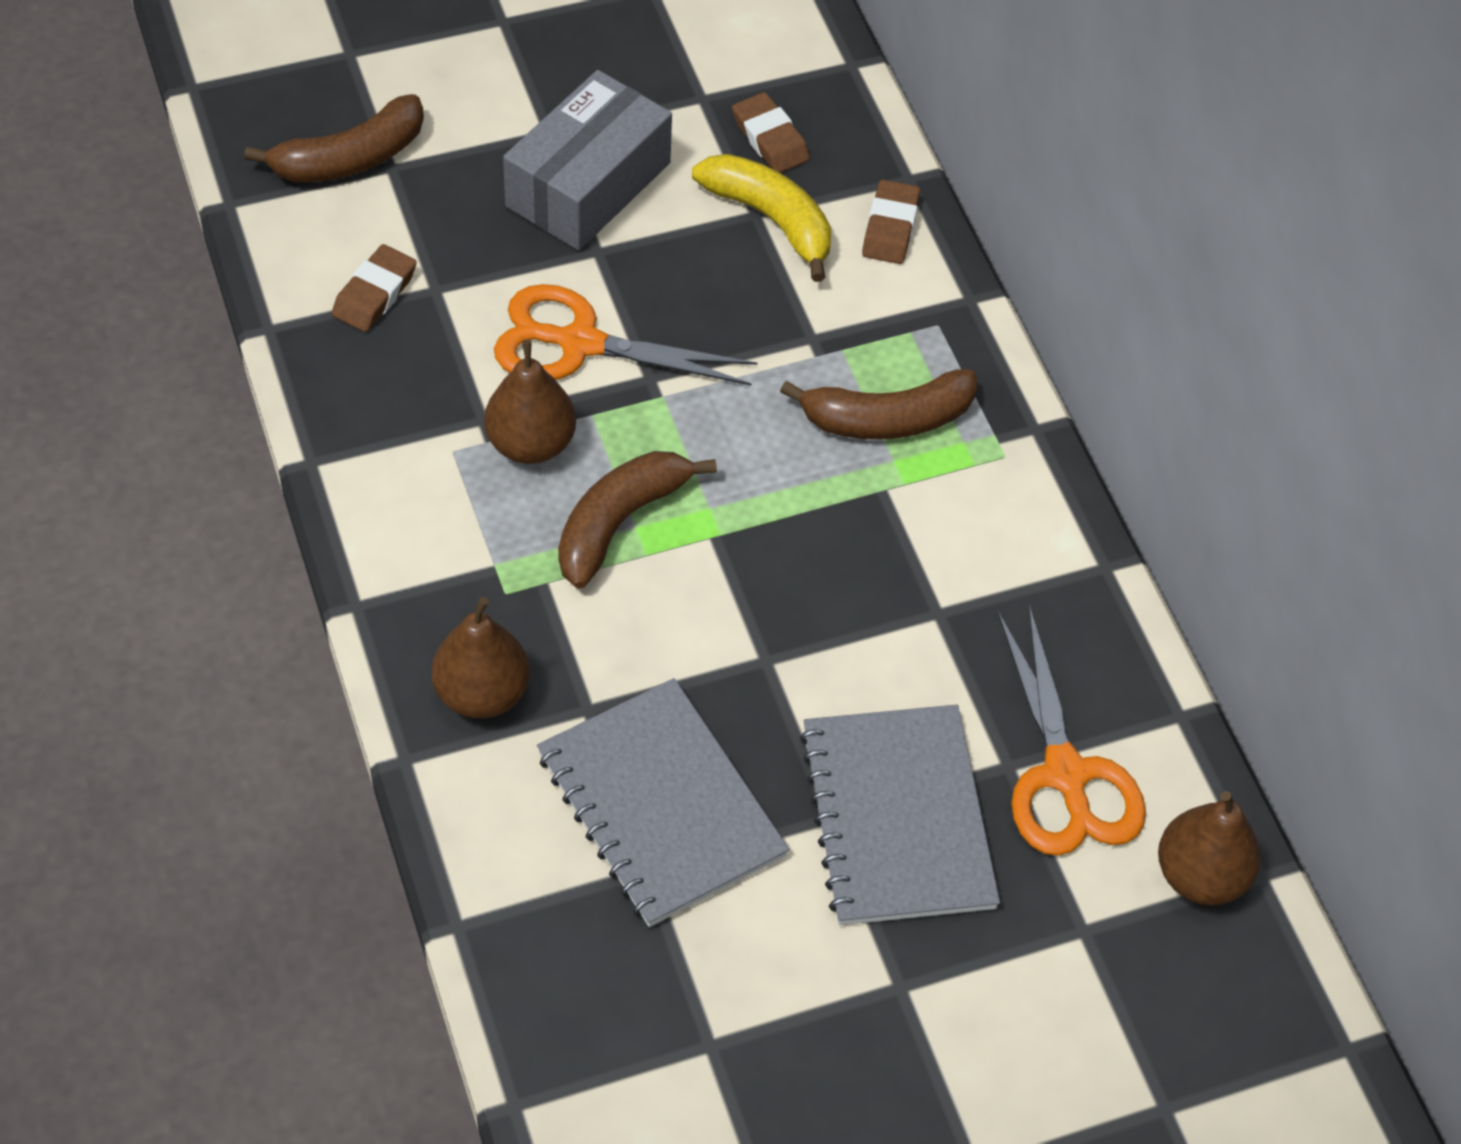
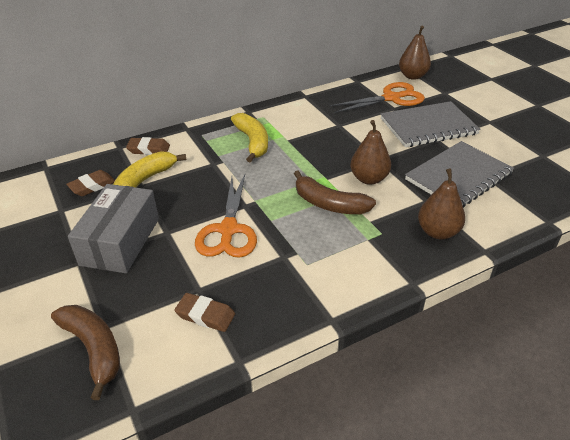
camera: 95 degrees left, 15 degrees down
brown pear [484,339,576,464] -> brown pear moved to [350,120,391,185]
grey box [503,70,672,250] -> grey box turned 75 degrees clockwise [68,184,159,273]
brown banana [780,369,977,439] -> yellow banana [231,113,268,163]

